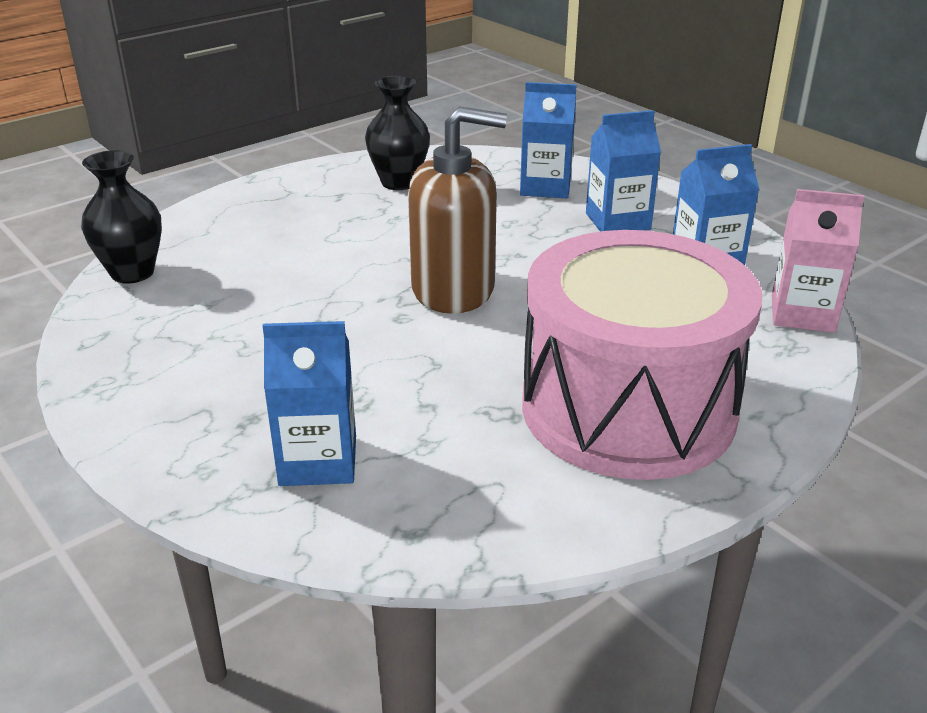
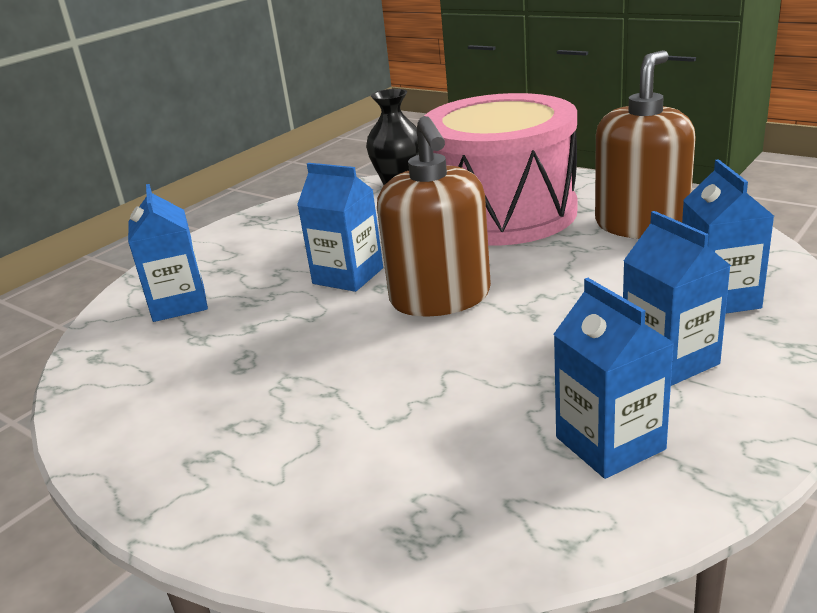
camera: 80 degrees right, 5 degrees down
black vase [365,76,430,190] -> brown soap dispenser [595,50,696,239]
pink drum [522,230,762,480] -> pink drum moved to [424,93,577,245]
pink carton [772,189,865,333] -> none
none -> blue carton [297,163,383,292]

